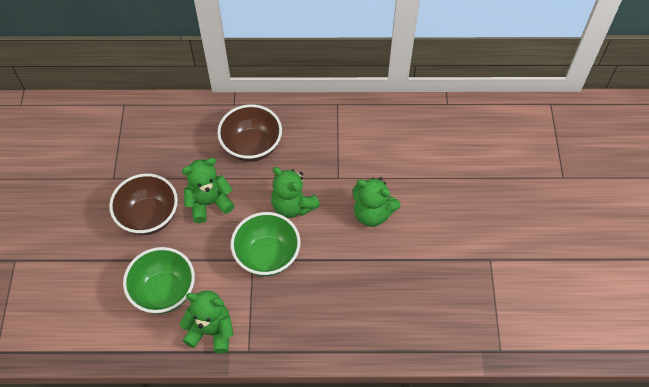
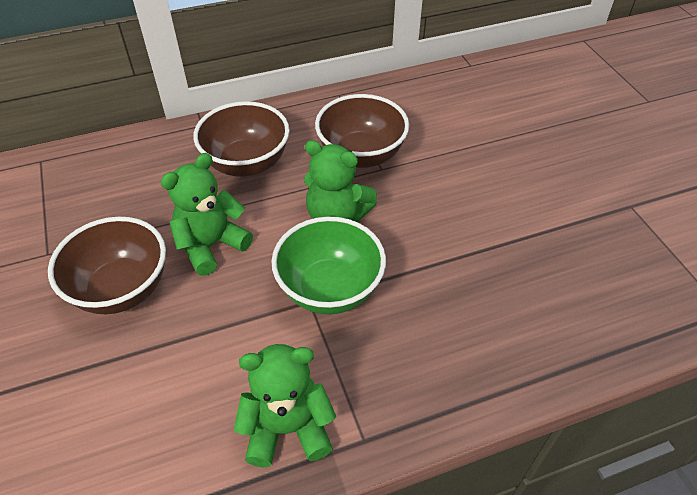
camera: 20 degrees left, 10 degrees down
green bowl [123,247,195,314] -> none
green teddy bear [353,177,401,227] -> none
none -> brown bowl [315,94,409,168]

